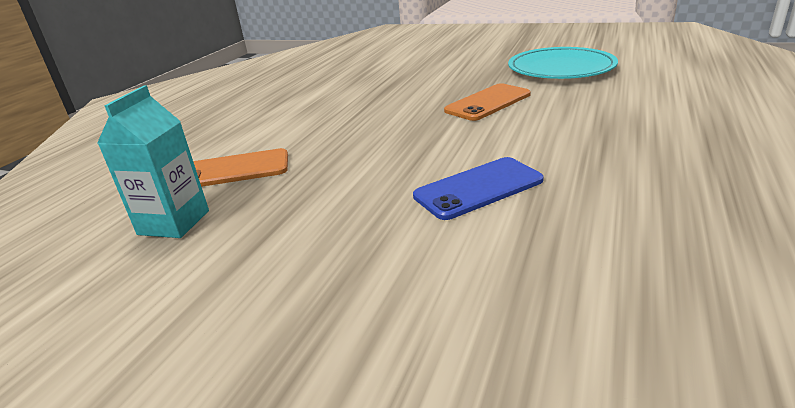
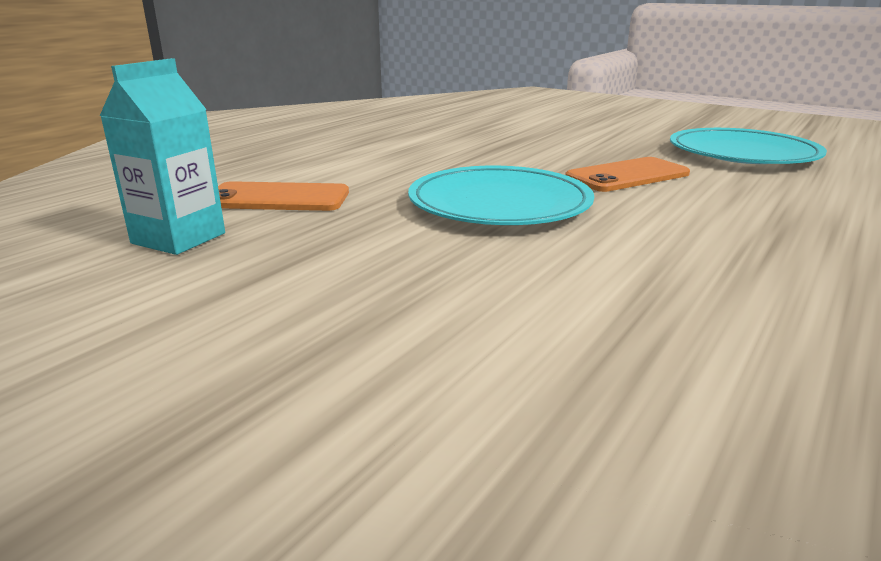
camera: 10 degrees right, 5 degrees down
blue phone [413,157,544,220] -> none
none -> turquoise plate [408,166,594,225]

